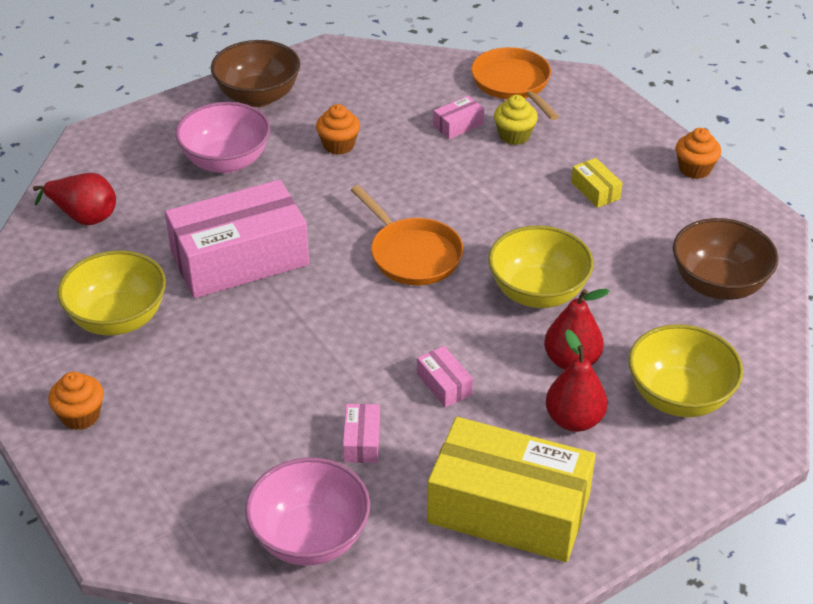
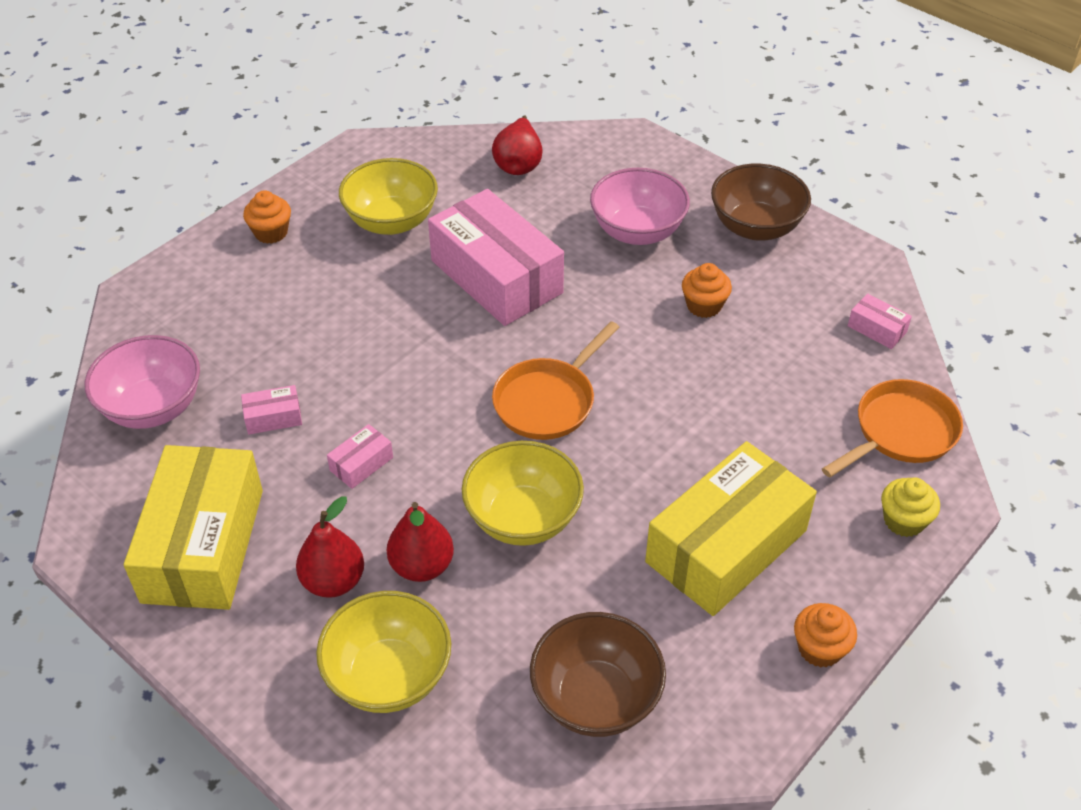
camera: 75 degrees right, 5 degrees up
pink box [433,96,484,139] -> pink box moved to [848,293,912,349]
yellow cupcake [494,95,538,145] -> yellow cupcake moved to [881,477,940,537]
yellow box [571,158,622,208] -> yellow box [645,441,817,616], size x2.50

